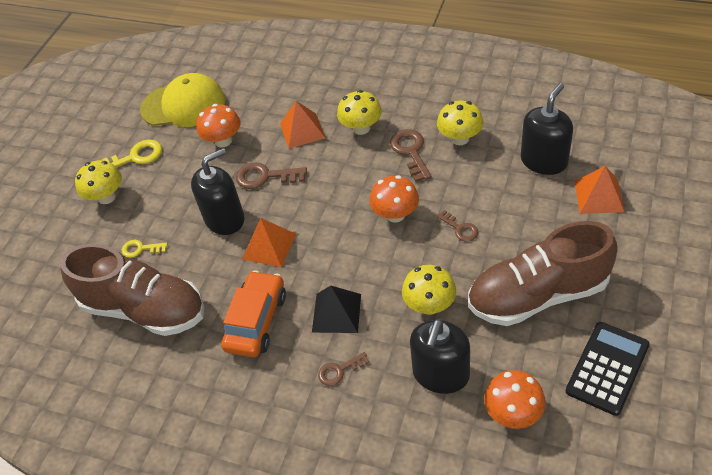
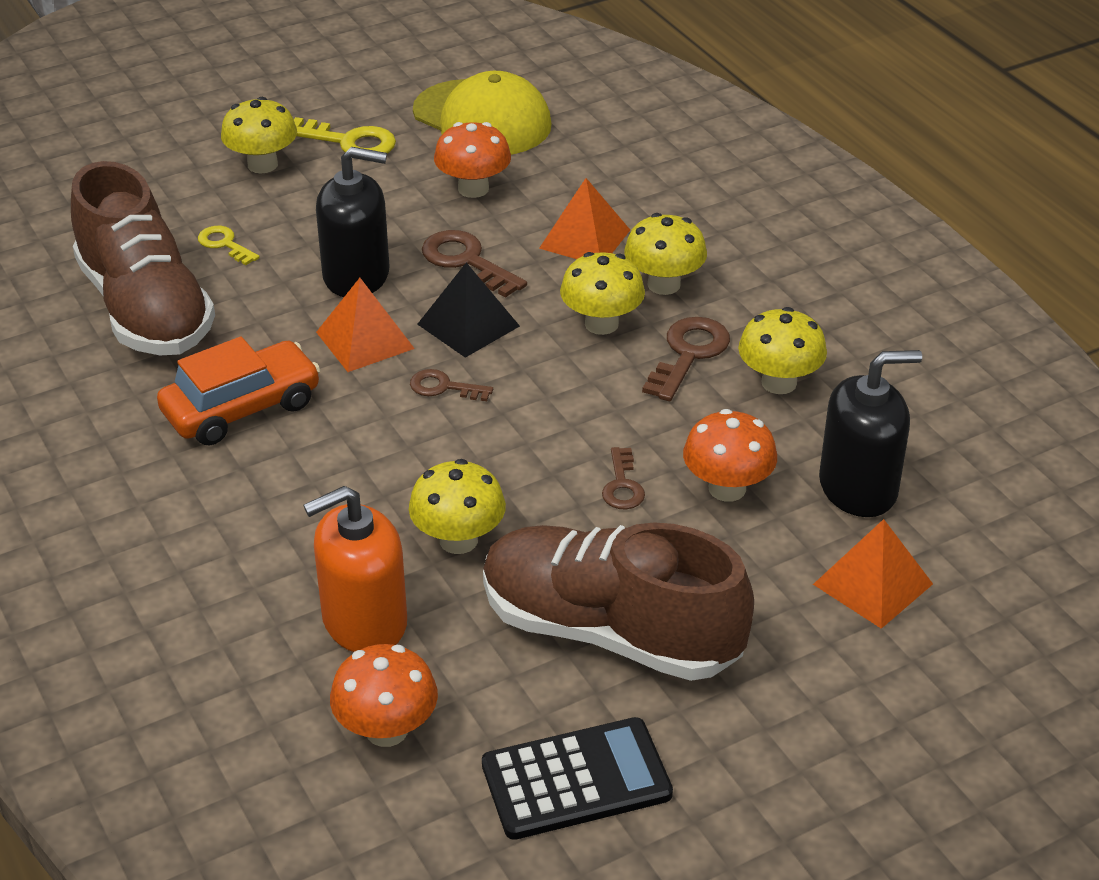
camera: 35 degrees right, 10 degrees down
black pyramid [312,285,361,333] -> black pyramid moved to [417,263,520,358]
brown key [318,352,370,386] -> brown key moved to [410,369,493,401]
orange mushroom [370,175,419,223] -> orange mushroom moved to [683,409,777,502]
black soap dispenser [410,319,470,394] -> orange soap dispenser [303,486,407,652]
none -> yellow mushroom [560,252,645,335]

